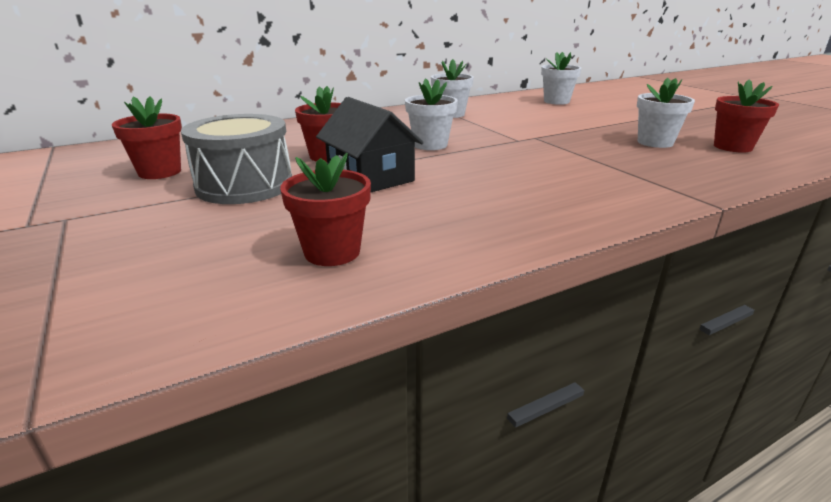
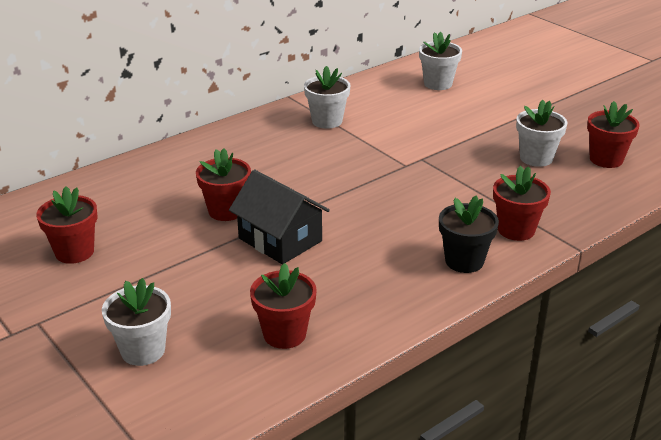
camera: 10 degrees left, 5 degrees up
grey drum [181,114,292,204] -> none
white flower pot [405,78,458,150] -> white flower pot moved to [102,278,171,366]
none -> black flower pot [439,195,499,273]
none -> red flower pot [493,166,551,241]

